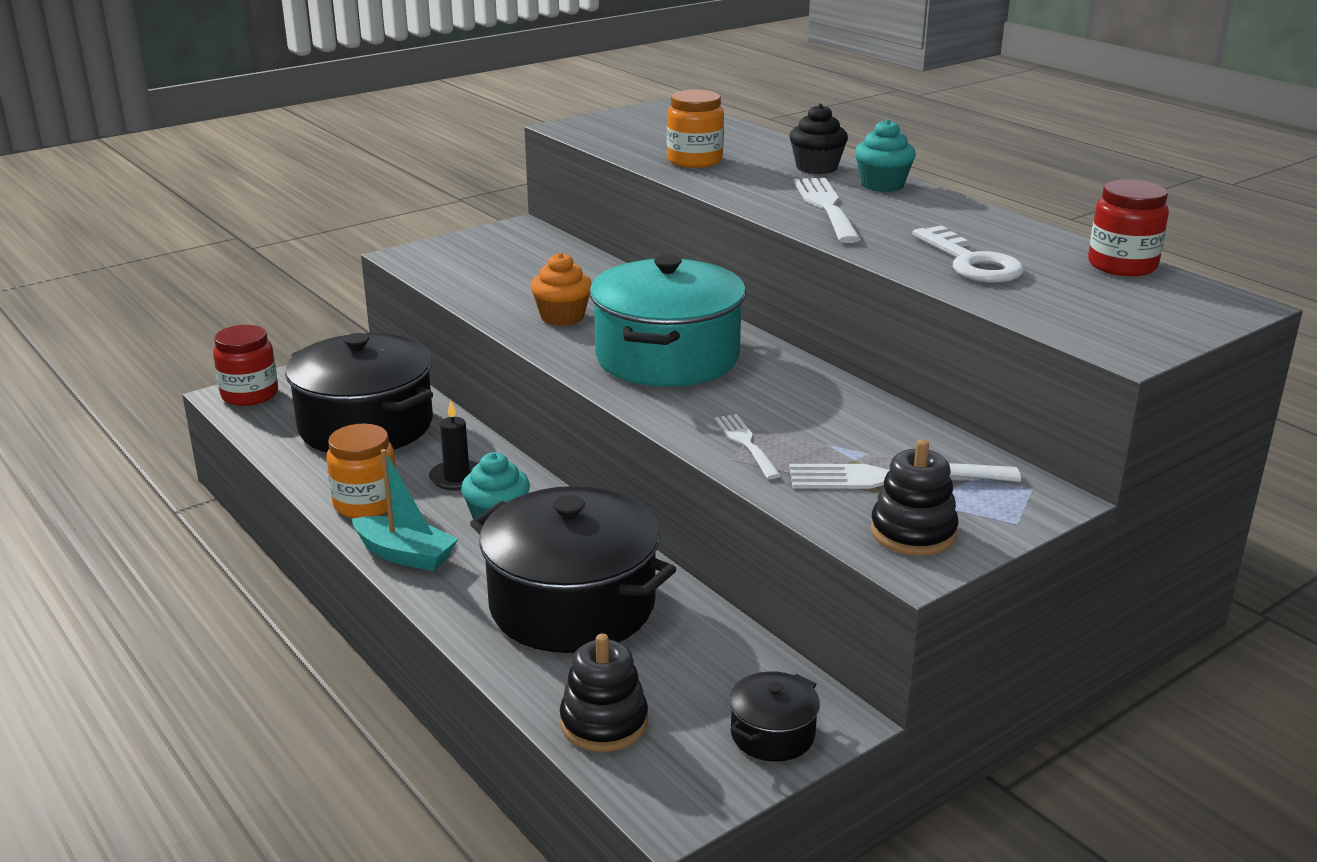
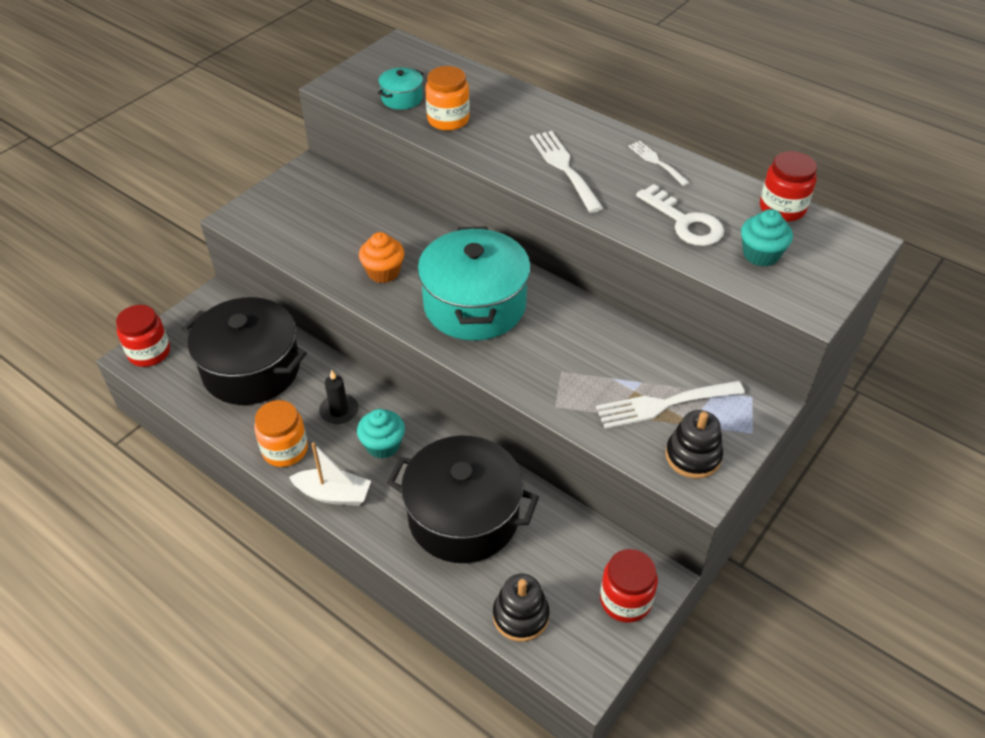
camera: 15 degrees left, 20 degrees up
turquoise boat [352,449,458,571] -> white boat [289,443,371,506]
white fork [715,414,781,479] -> white fork moved to [628,141,690,186]
black pot [729,671,820,762] -> red jar [600,549,658,623]
black cupcake [790,104,848,174] -> none
turquoise cupcake [855,119,916,192] -> turquoise cupcake moved to [741,209,793,267]
none -> turquoise pot [378,67,424,110]

